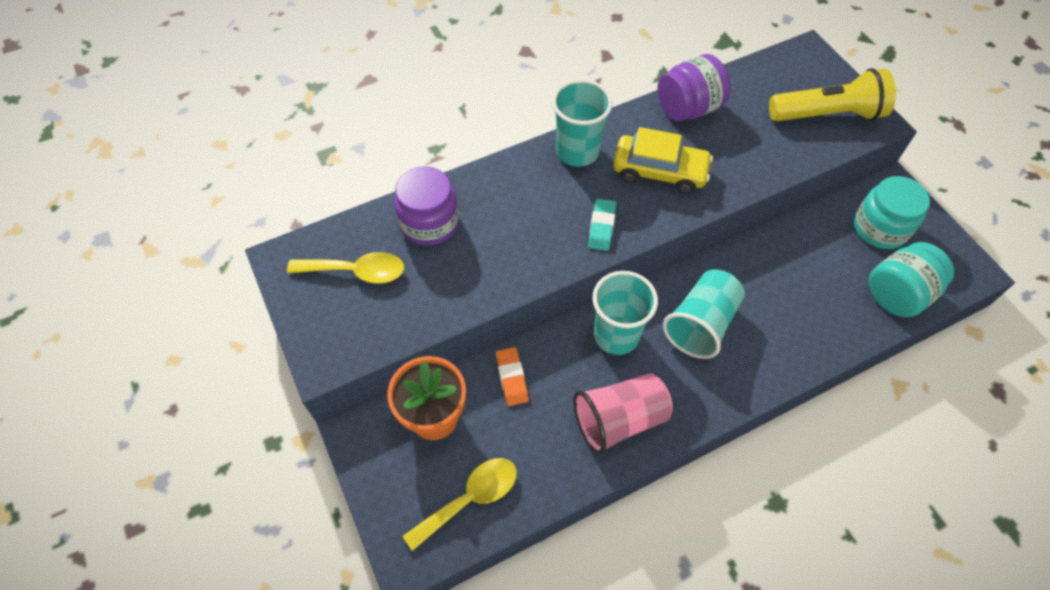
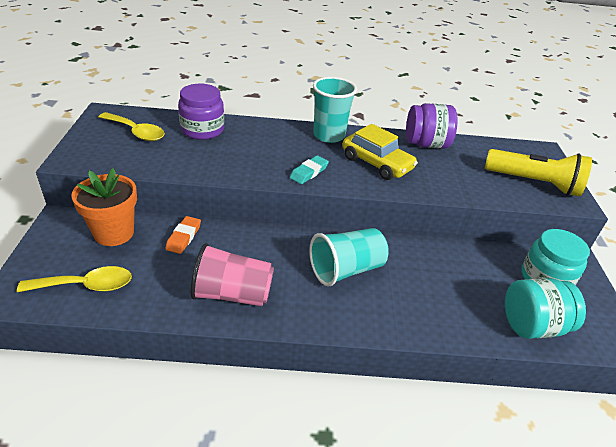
camera: 25 degrees right, 20 degrees down
turquoise cup [593,271,658,355] -> none

